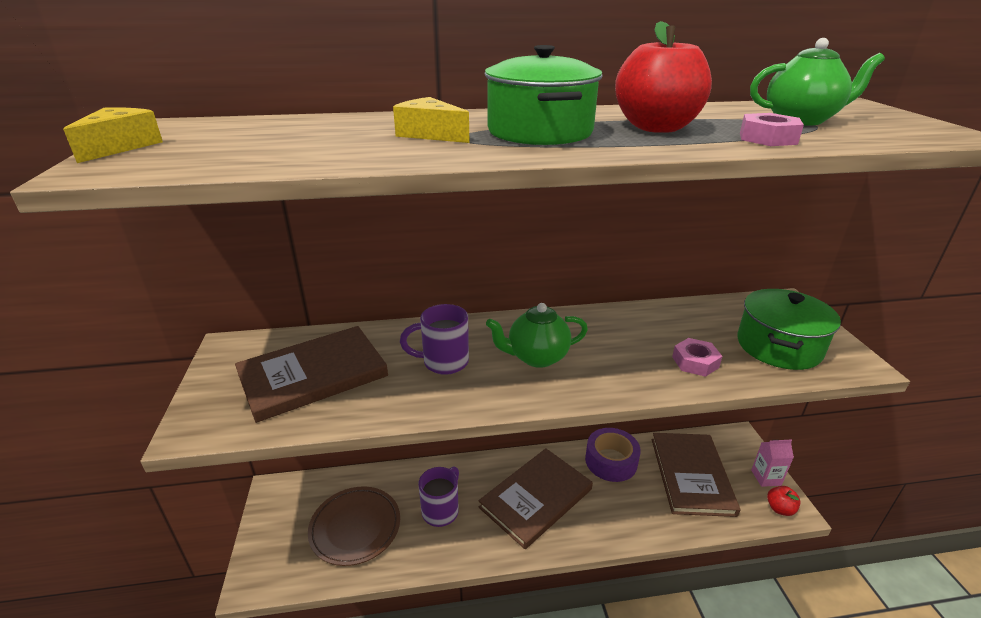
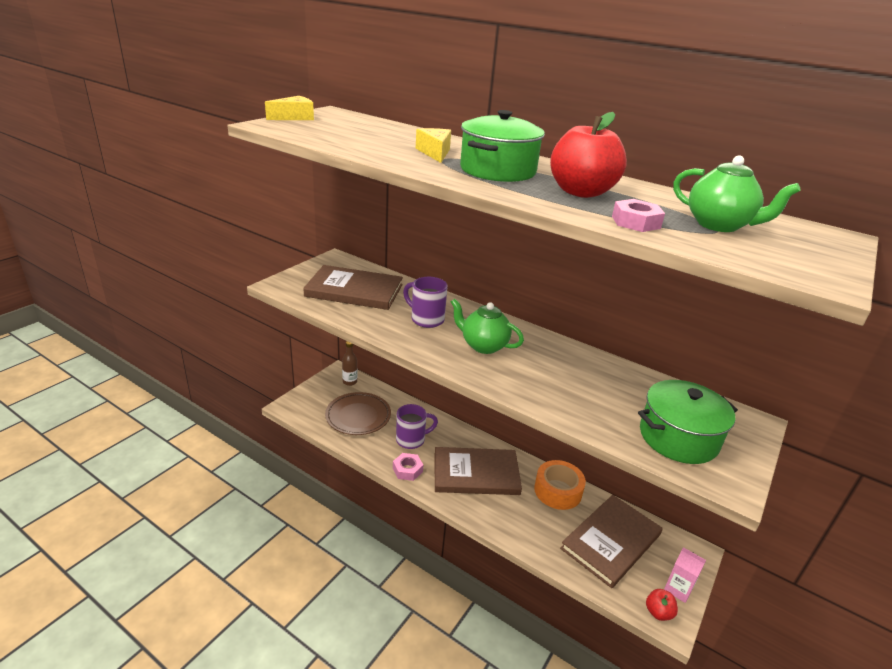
camera: 40 degrees right, 0 degrees up
purple tape [585,428,641,482] -> orange tape [534,460,586,510]
pink nut [672,338,722,377] -> pink nut moved to [393,453,423,481]
none -> brown bottle [342,341,357,386]

